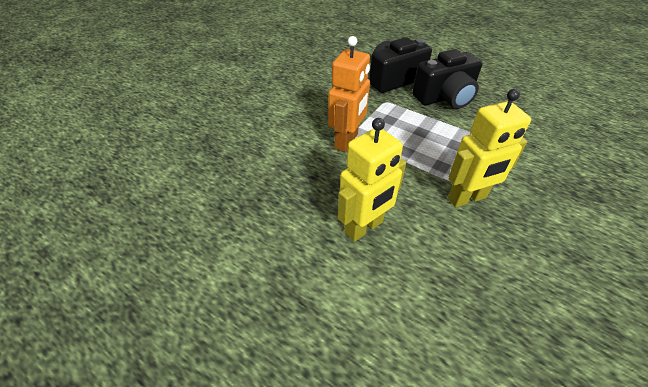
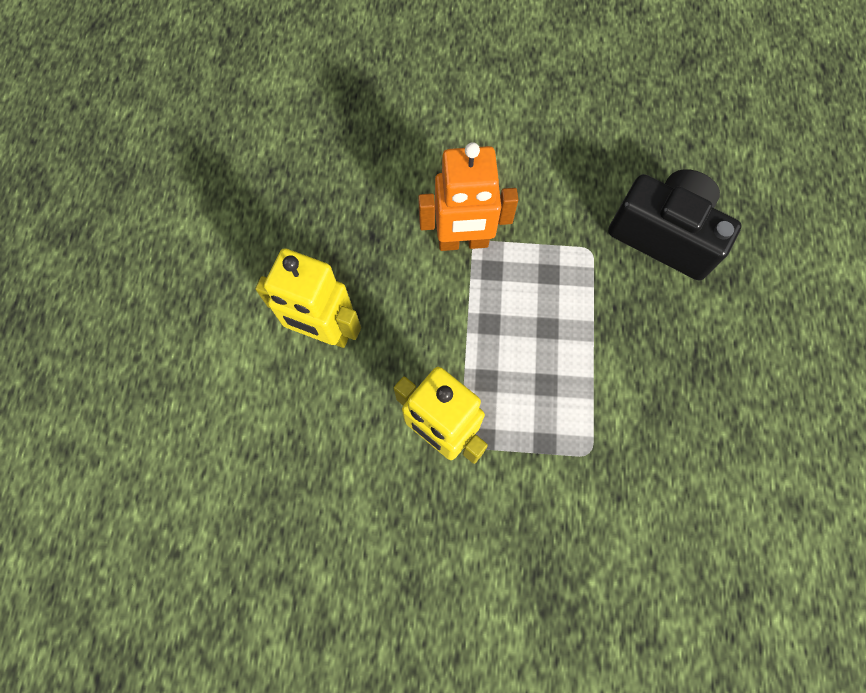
camera: 60 degrees right, 25 degrees up
black camera [412,49,483,109] -> none

